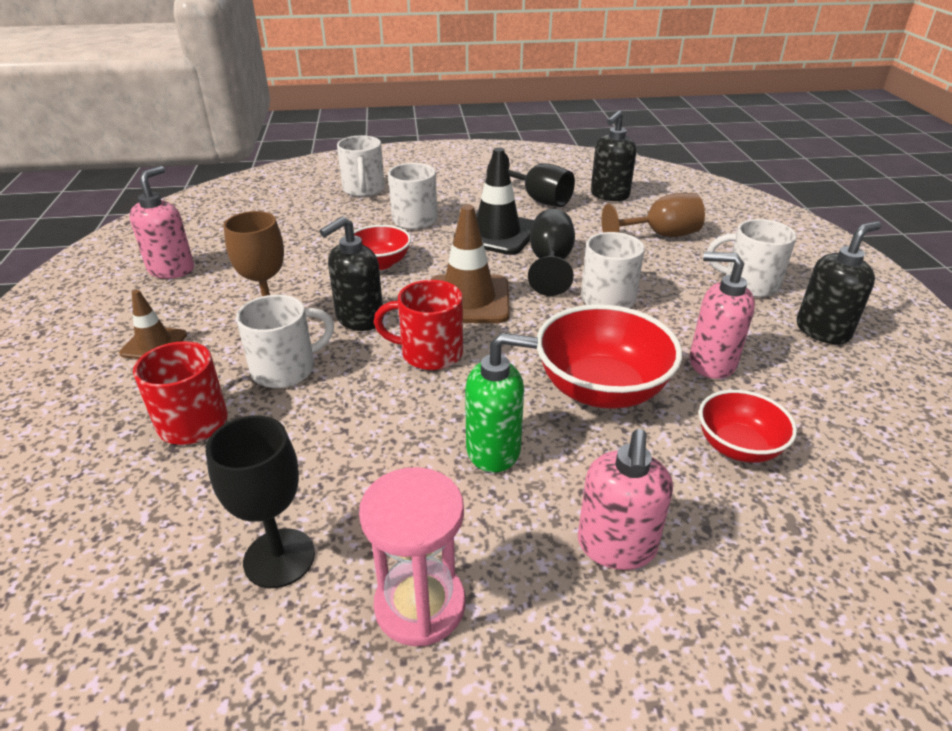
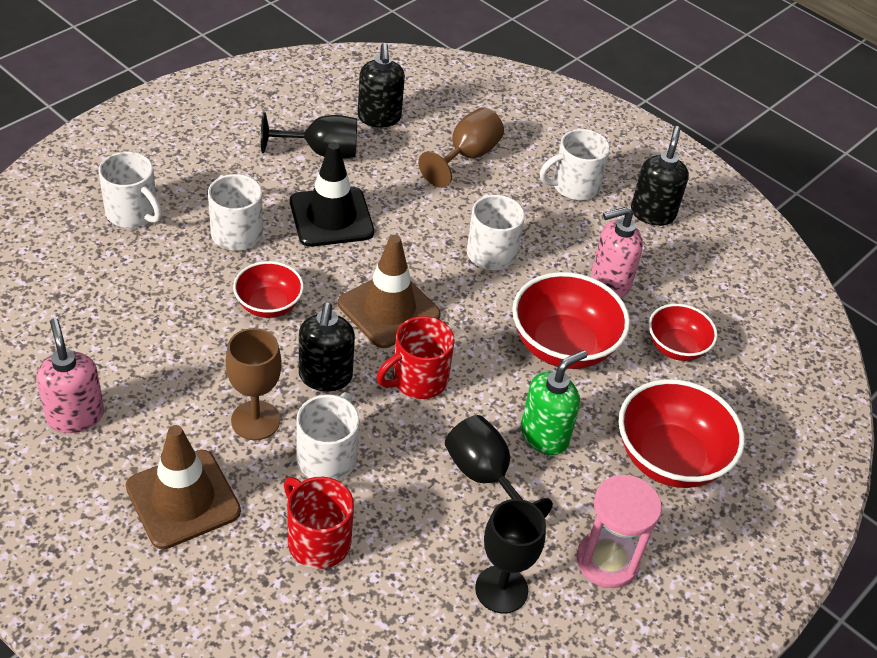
camera: 45 degrees left, 10 degrees up
brown traffic cone [119,290,187,359] -> brown traffic cone [126,425,241,549], size x1.77
black goblet [528,209,575,296] -> black goblet moved to [445,415,553,518]
pink soap dispenser [578,429,673,570] -> red bowl [619,379,745,488]

